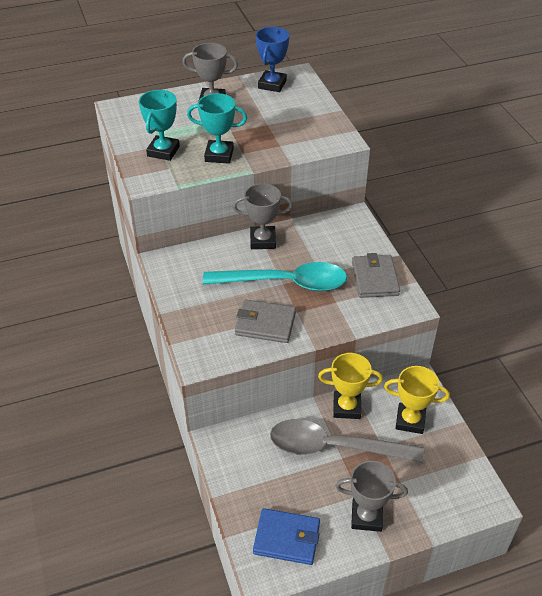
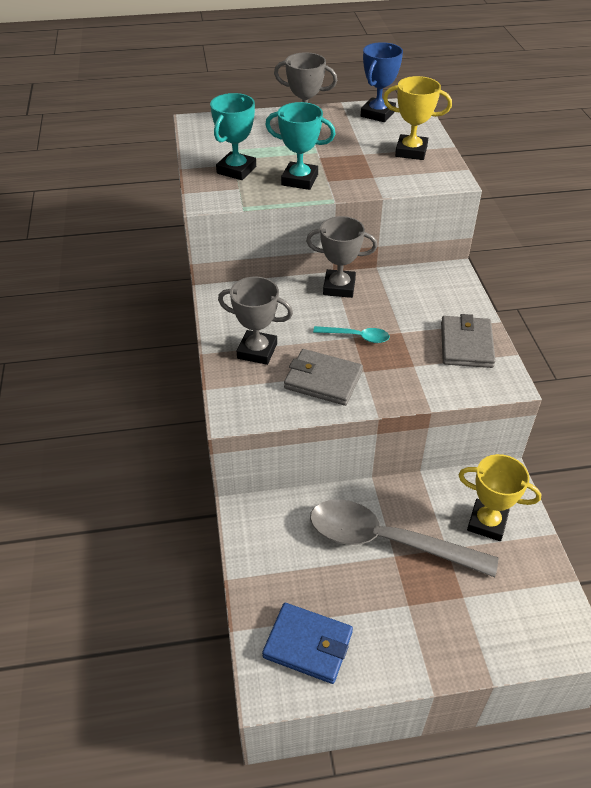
camera: 10 degrees right, 0 degrees up
turquoise spoon [203,262,347,291] -> turquoise spoon [313,326,390,343], size x0.44
yellow trophy [318,353,383,419] -> yellow trophy moved to [383,76,452,160]
grey trophy [336,461,408,532] -> grey trophy moved to [218,277,293,365]

